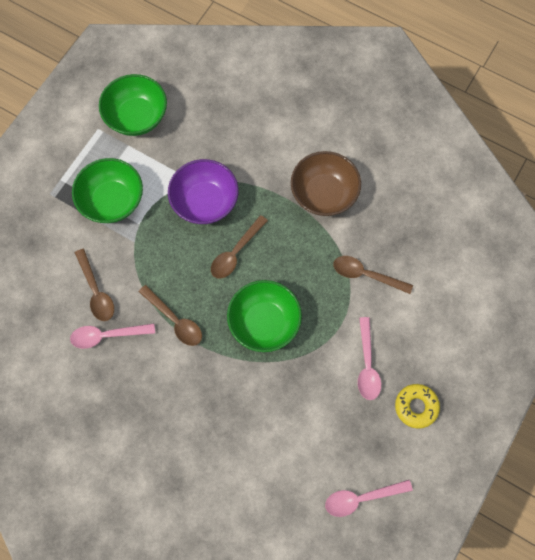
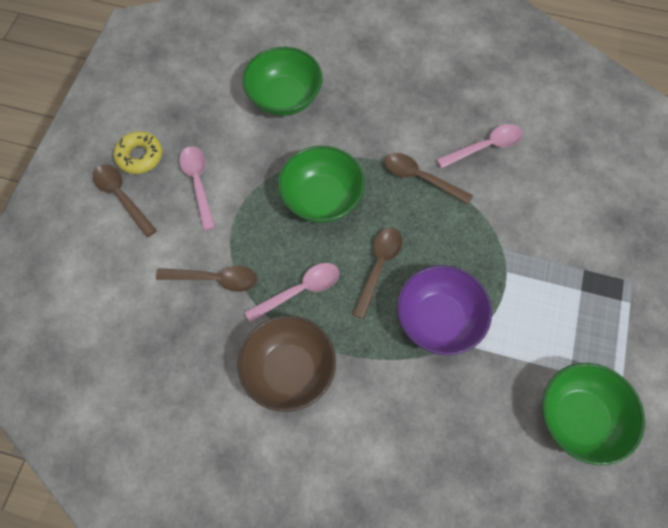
camera: 165 degrees right, 5 degrees down
green bowl [72,158,143,223] -> green bowl moved to [242,47,323,116]
brown spoon [75,249,114,321] -> brown spoon moved to [93,164,157,237]
pink spoon [325,480,413,517] -> pink spoon moved to [245,263,339,323]

